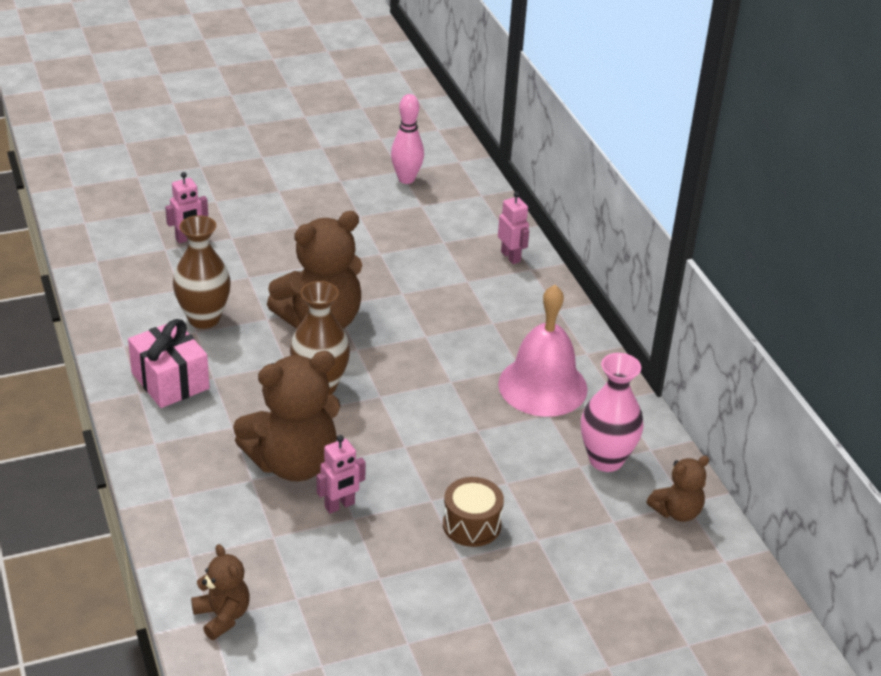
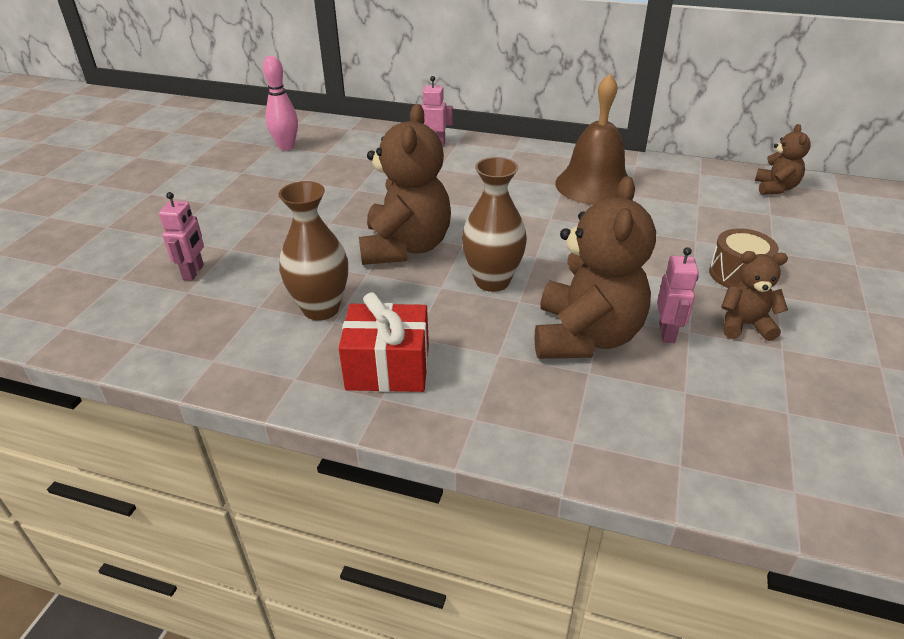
camera: 50 degrees left, 0 degrees up
pink gift [128,319,210,408] -> red gift [339,292,429,392]
brown teddy bear [191,544,250,640] -> brown teddy bear moved to [721,251,788,341]
pink bell [498,285,588,417] -> brown bell [555,73,628,205]
pink vase [581,353,644,472] -> none

